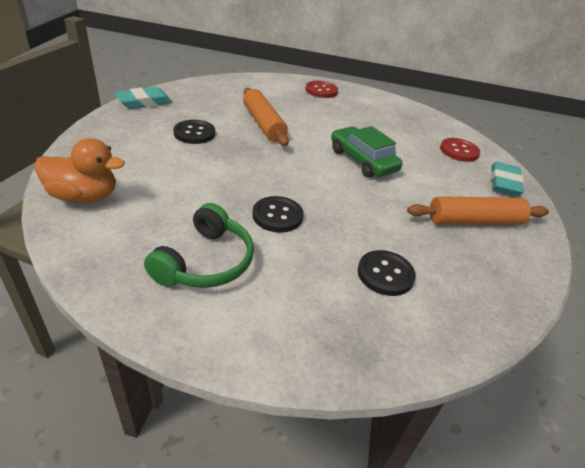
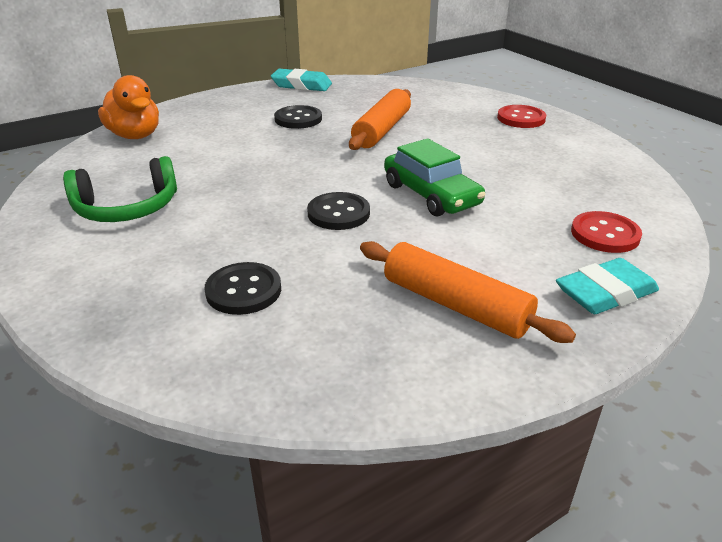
camera: 50 degrees right, 5 degrees down
black button [252,196,303,233] -> black button moved to [307,192,370,230]
green car [331,126,402,178] -> green car turned 135 degrees clockwise [384,138,486,216]

